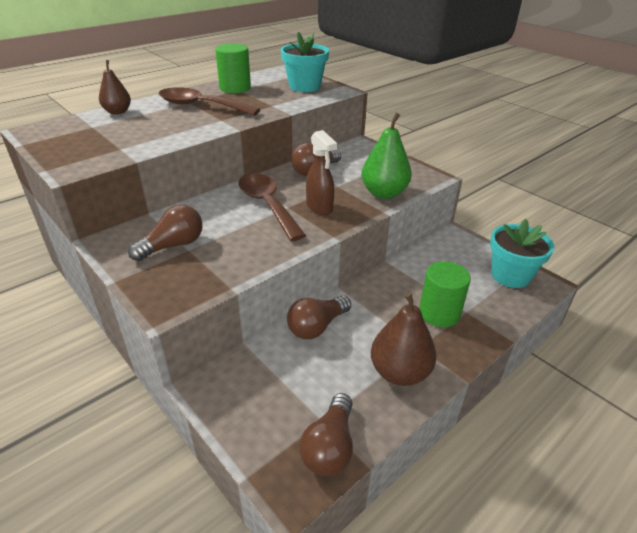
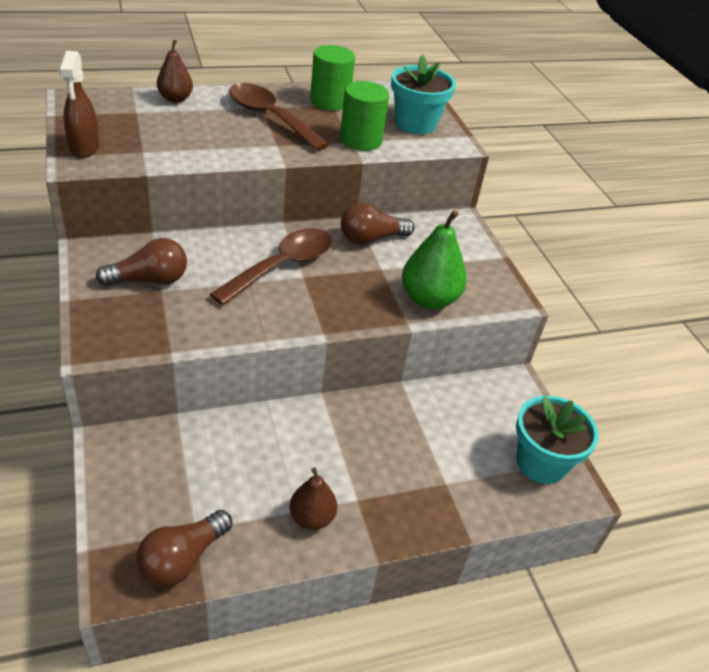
camera: 20 degrees right, 5 degrees up
brown spoon [238,173,306,241] -> brown spoon turned 45 degrees clockwise [210,228,332,305]
brown light bulb [287,296,351,339] -> none
brown spray bottle [306,130,337,215] -> brown spray bottle moved to [59,51,99,158]
brown pear [371,292,436,386] -> brown pear [289,467,337,530], size x0.63
green cylinder [419,261,471,327] -> green cylinder moved to [340,81,389,151]

